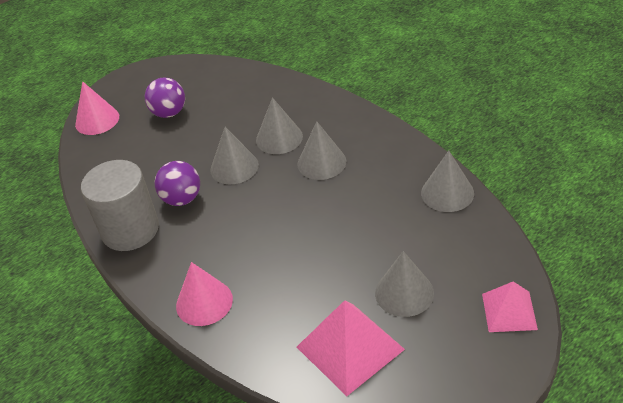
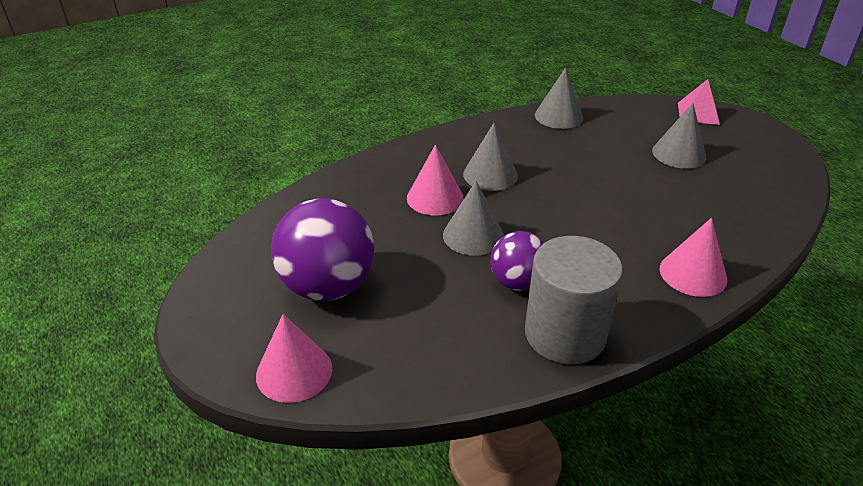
camera: 85 degrees left, 5 degrees down
purple ball [145,77,185,118] -> purple ball [271,198,375,301], size x1.67
grey cone [256,97,303,154] -> pink cone [407,145,464,215]
pink pyramid [297,300,405,396] -> none

